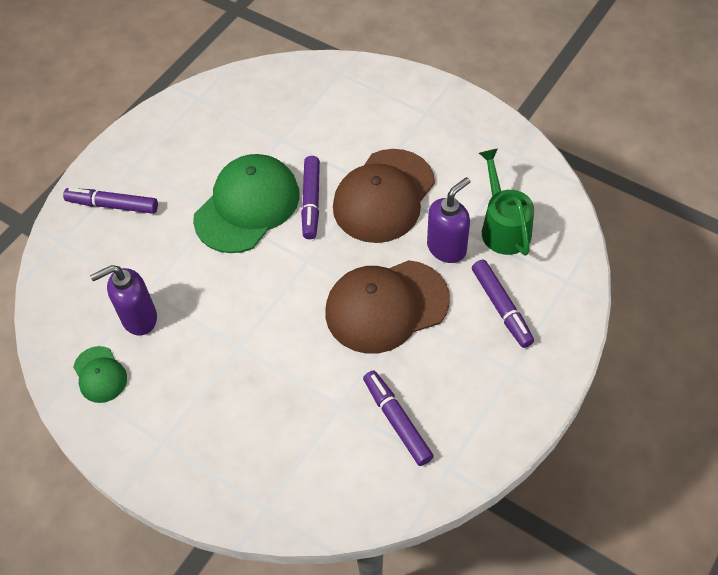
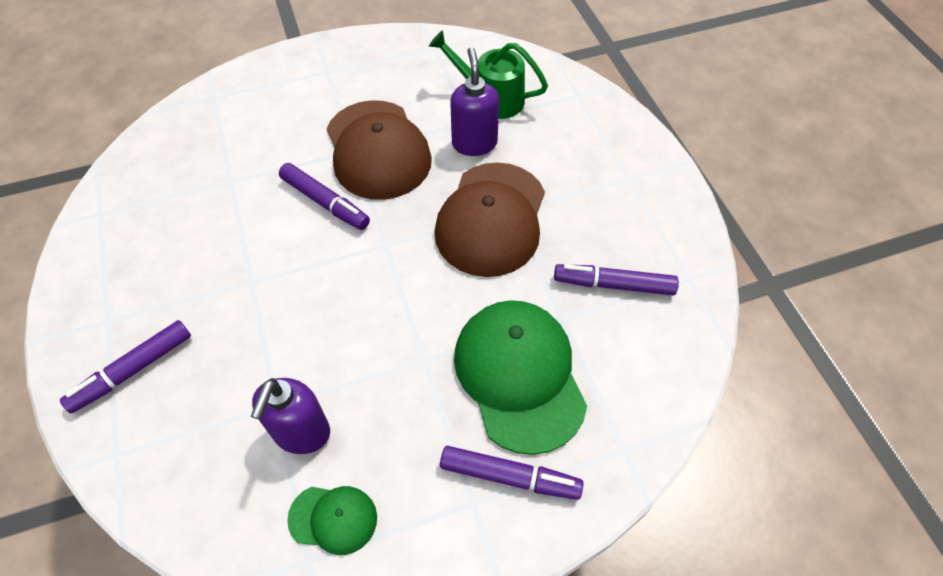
camera: 55 degrees left, 0 degrees up
green cap [193,154,300,253] -> green cap moved to [454,300,587,455]
purple marker [472,260,534,348] -> purple marker moved to [440,446,584,500]

